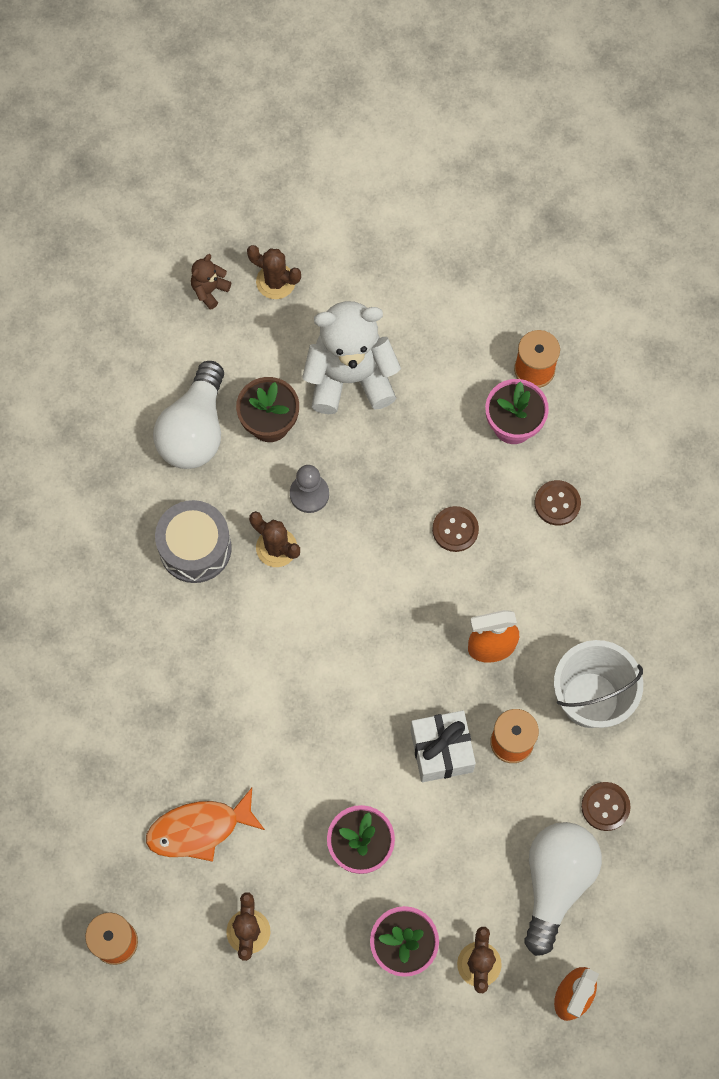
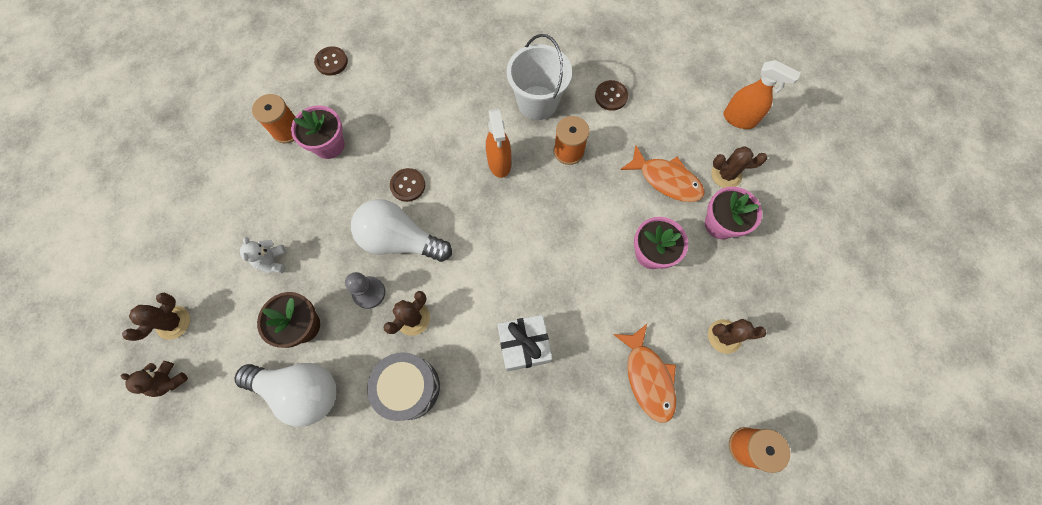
camera: 90 degrees left, 0 degrees up
white teddy bear [302,301,401,414] -> white teddy bear [240,237,286,273], size x0.43
white gift [410,711,476,782] -> white gift moved to [497,315,552,372]
white light bulb [524,822,602,956] -> white light bulb moved to [351,199,452,262]
brown button [534,480,581,525] -> brown button moved to [314,46,348,76]
none -> orange fish [620,145,705,202]

